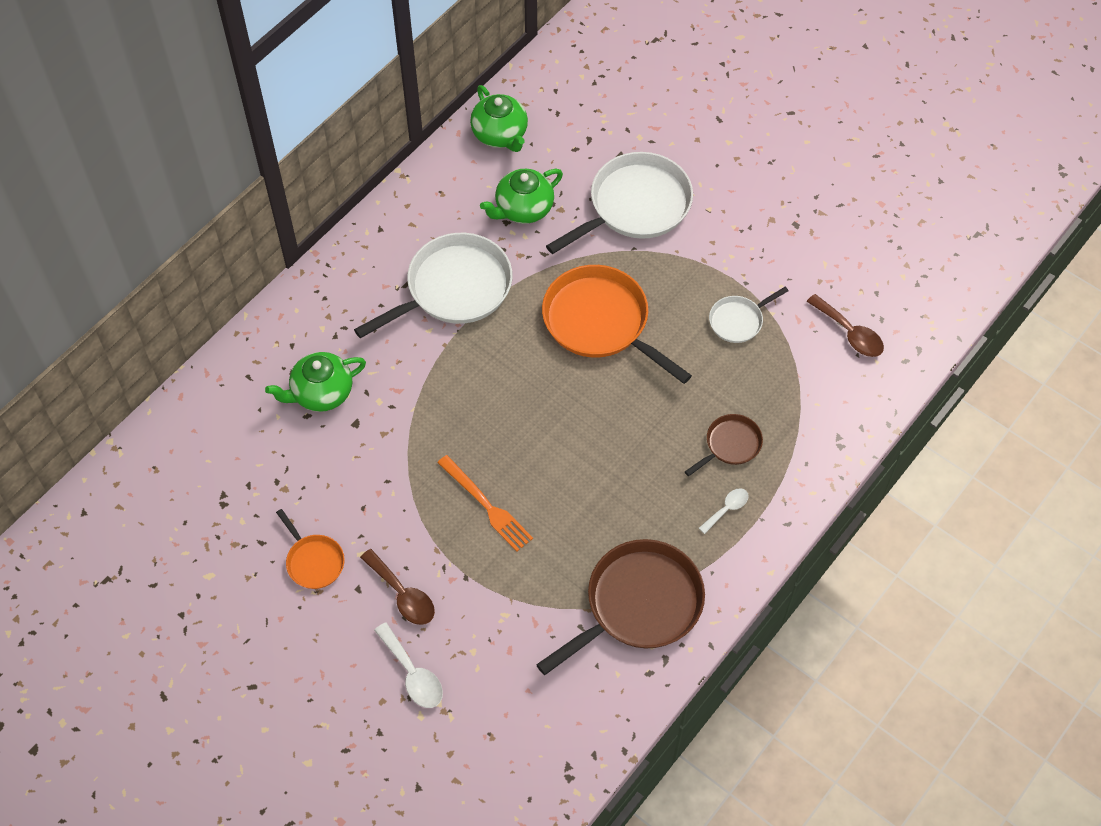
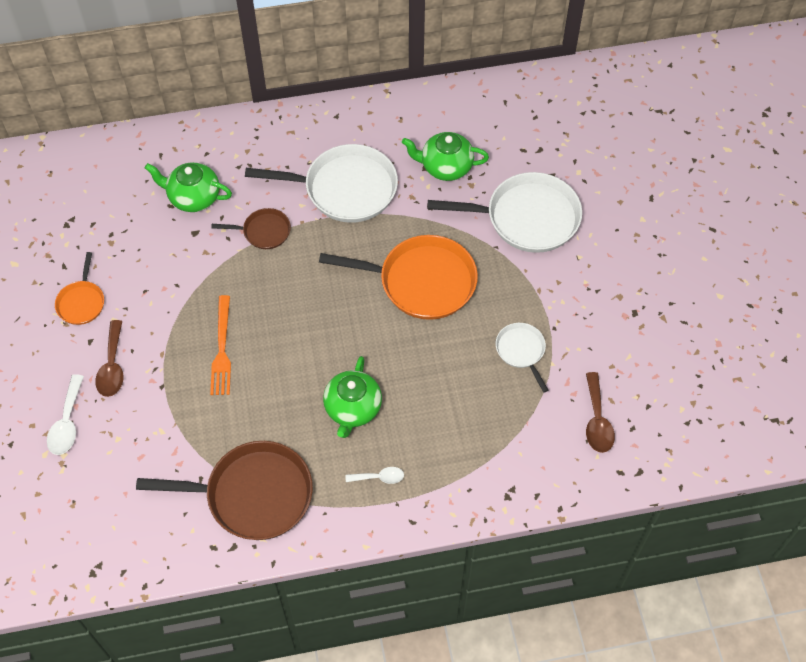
camera: 40 degrees right, 0 degrees up
green teapot [470,85,528,152] -> green teapot moved to [323,356,382,438]
orange pan [542,265,692,384] -> orange pan turned 105 degrees clockwise [319,235,478,320]
brown pan [685,414,763,476] -> brown pan moved to [211,208,291,249]
white pan [709,287,788,343] -> white pan turned 60 degrees clockwise [496,323,549,393]

